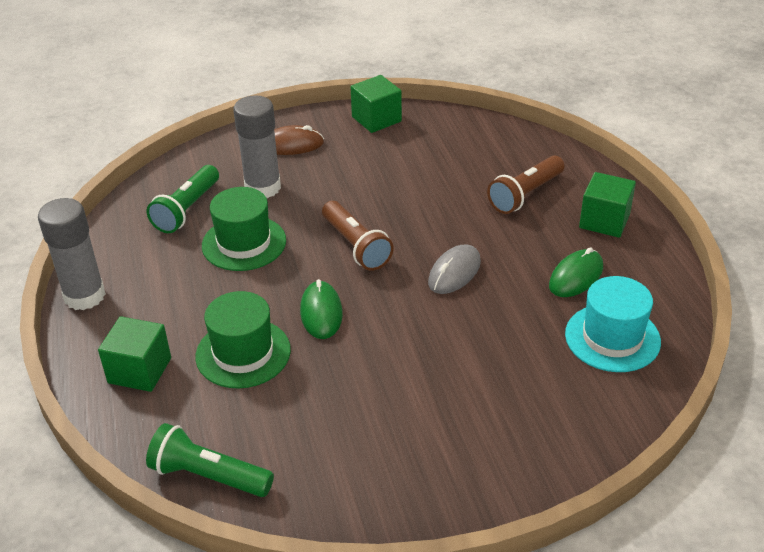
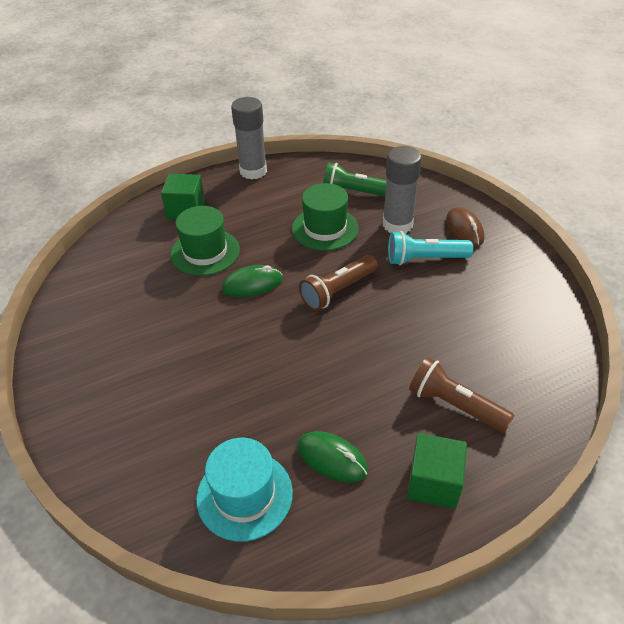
camera: 80 degrees right, 5 degrees up
green flashlight [146,423,274,497] -> none
green cube [351,75,402,133] -> none
grey mouse [428,245,481,294] -> none
none -> turquoise flashlight [388,231,473,265]

